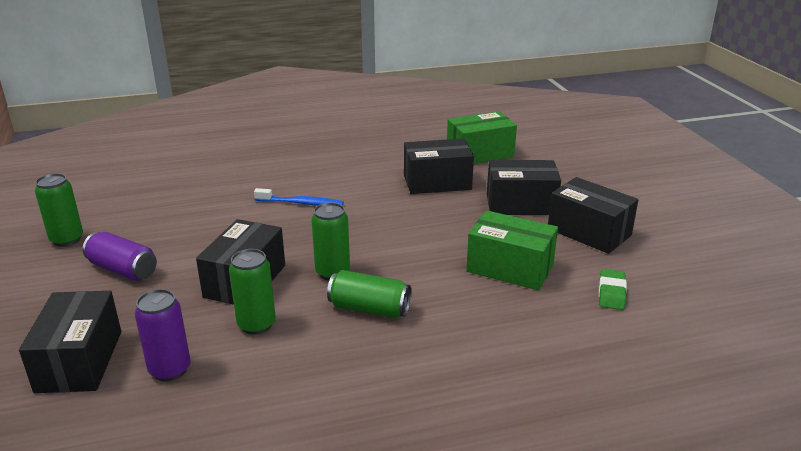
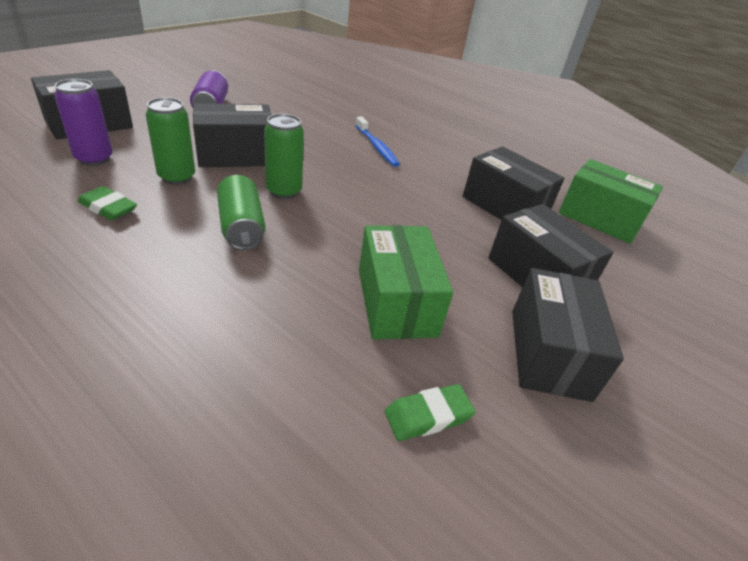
camera: 50 degrees right, 10 degrees up
green can [35,173,83,247] -> none
none -> green eraser [77,186,137,220]

